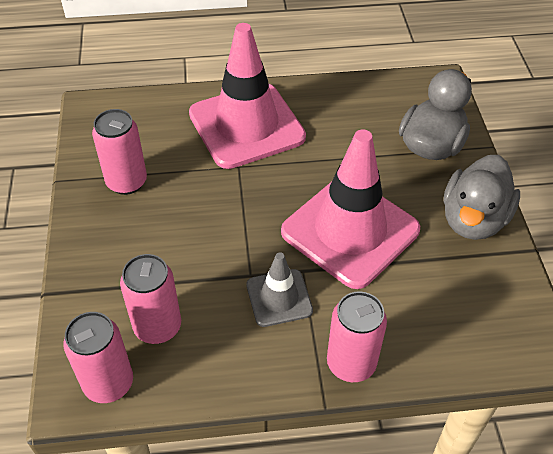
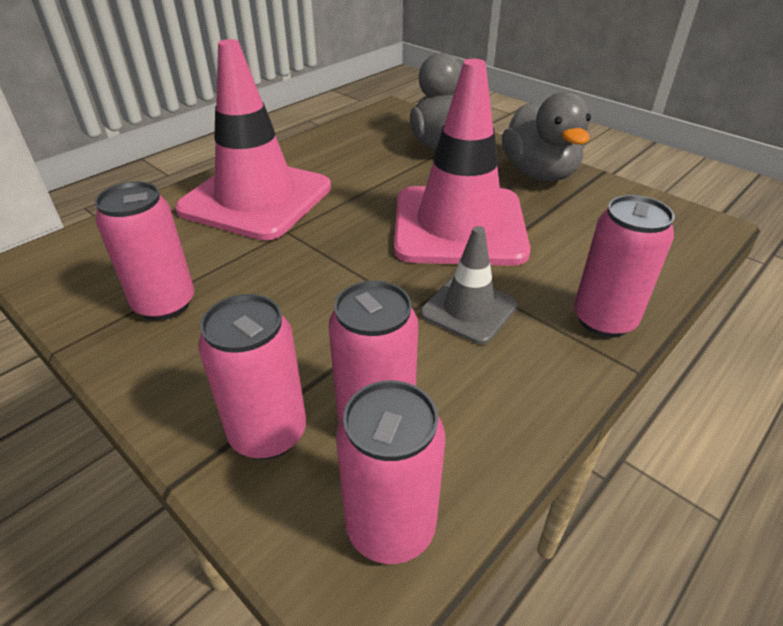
camera: 40 degrees left, 10 degrees down
none -> pink can [198,294,306,460]

